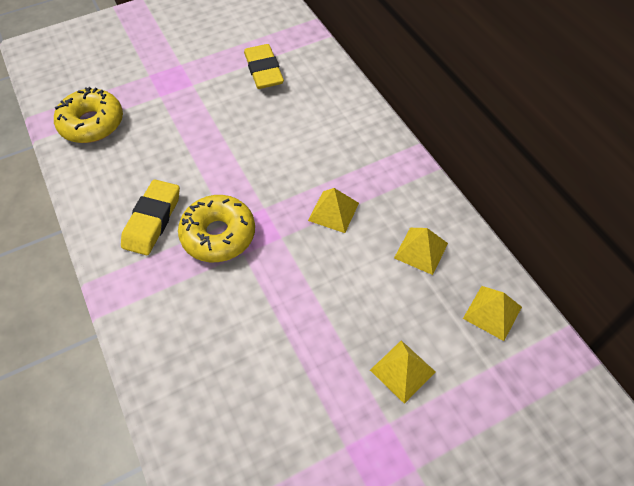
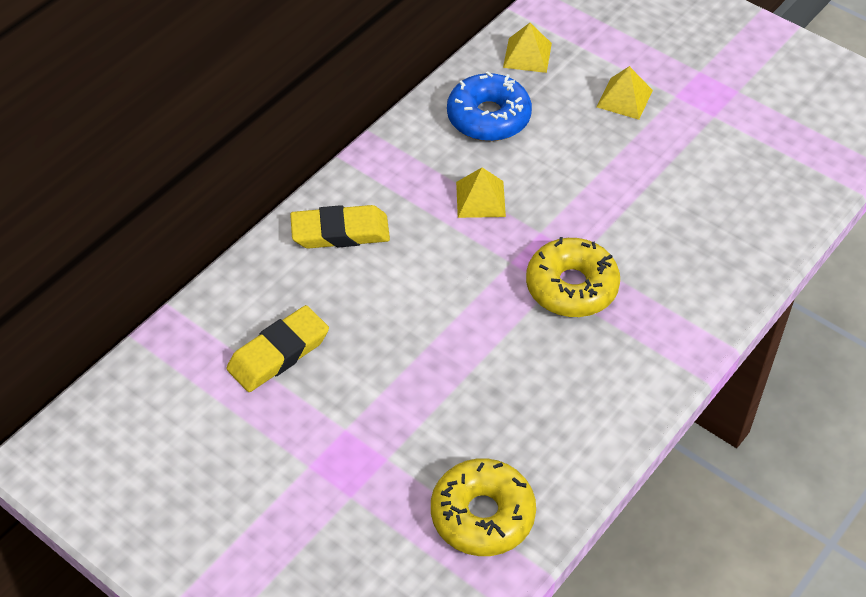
camera: 115 degrees left, 5 degrees down
yellow eraser [121,179,180,255] -> yellow eraser moved to [290,205,390,249]
yellow pyramid [394,228,448,275] -> blue donut [447,71,532,141]

